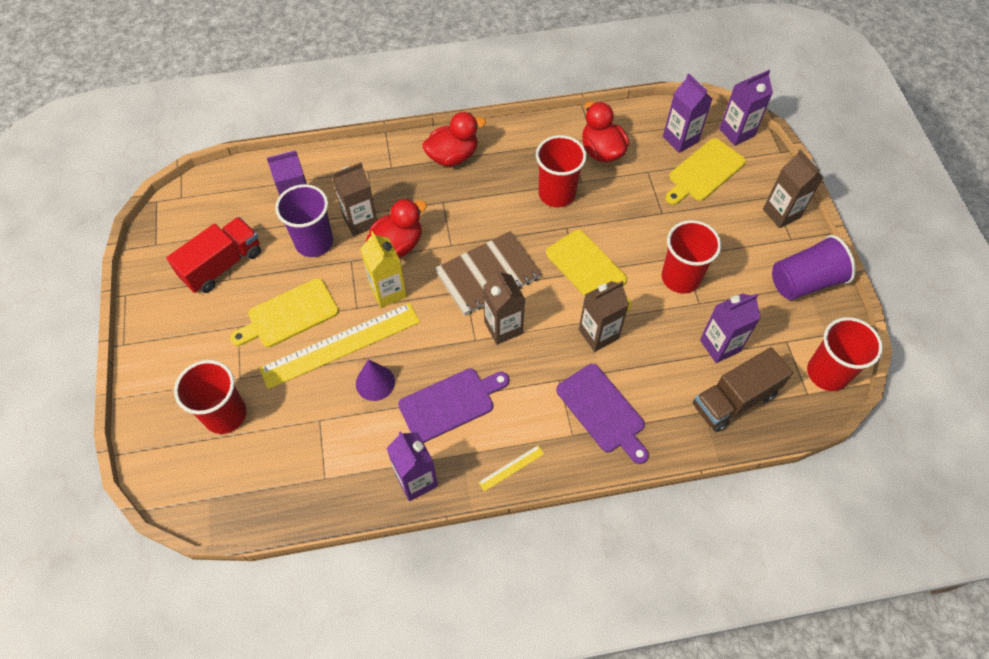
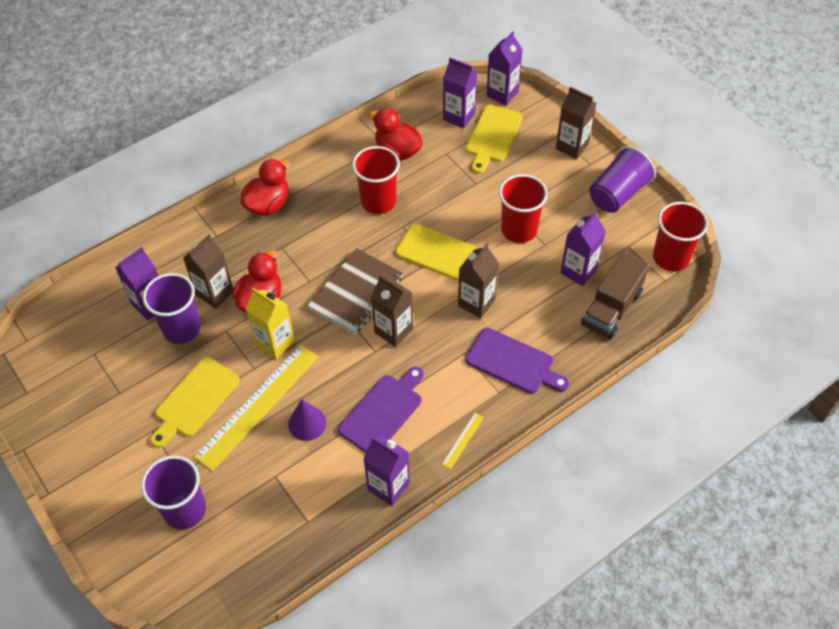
camera: 25 degrees left, 5 degrees down
red truck [166,217,261,293] -> none
red cup [174,360,247,434] -> purple cup [141,455,206,529]

